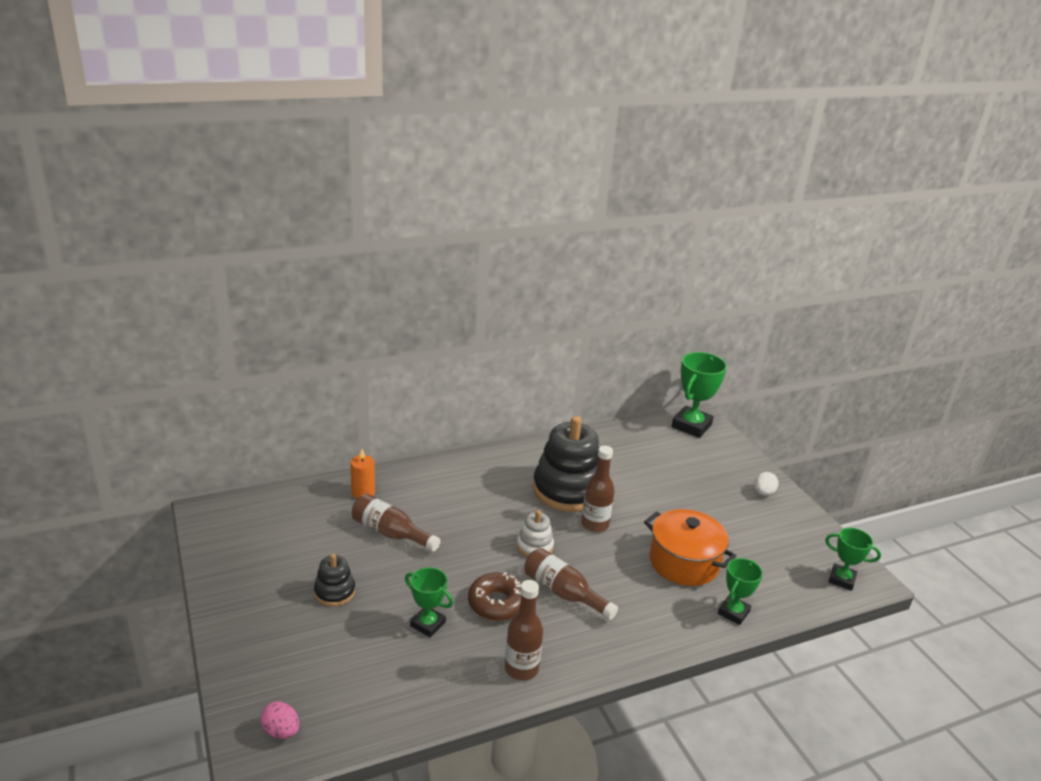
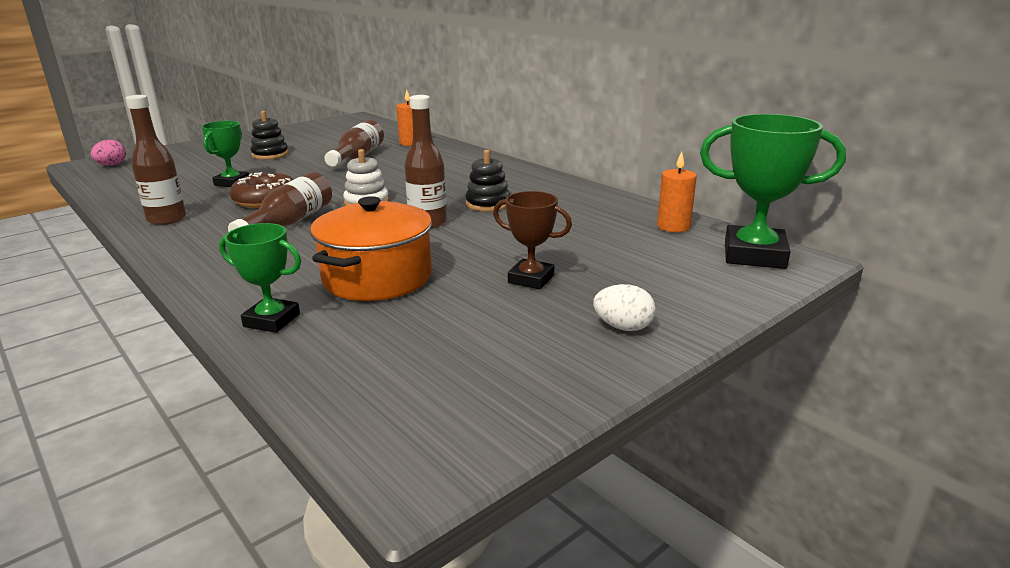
camera: 75 degrees right, 5 degrees down
black stacking toy [533,416,599,512] -> black stacking toy [465,150,510,212], size x0.48
green trophy [825,528,881,591] -> none
none -> brown trophy [493,191,572,289]
none -> orange candle [657,151,697,232]

